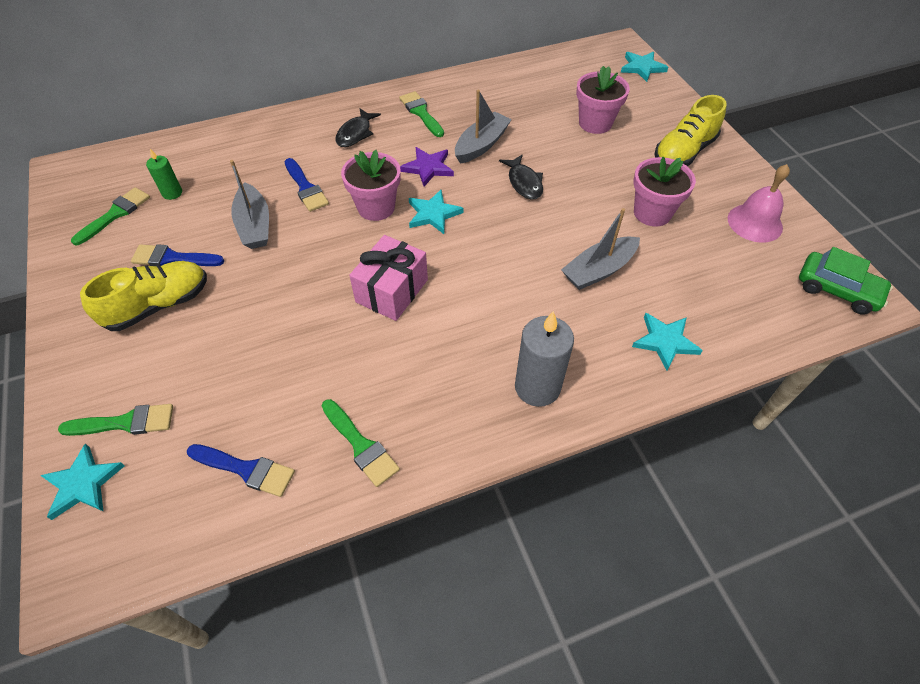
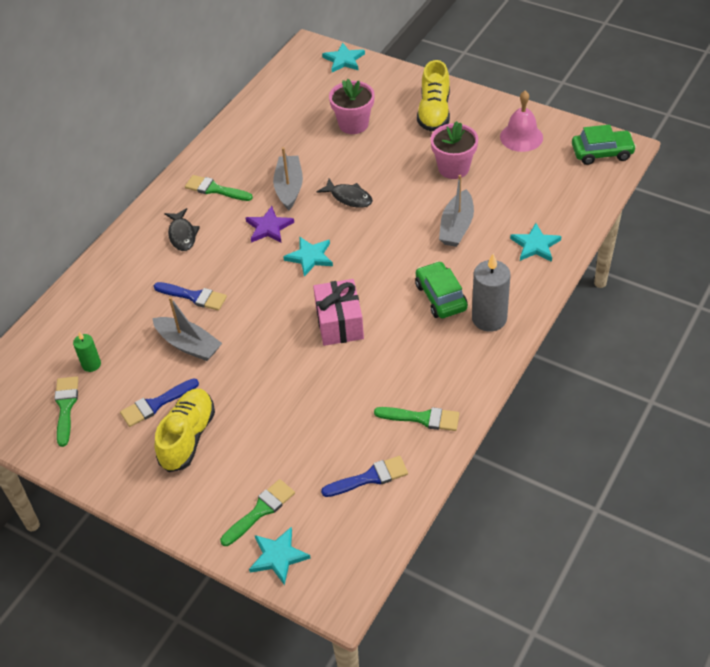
camera: 35 degrees left, 5 degrees down
pink flower pot [341,150,400,221] -> none
none -> green car [415,261,468,318]

